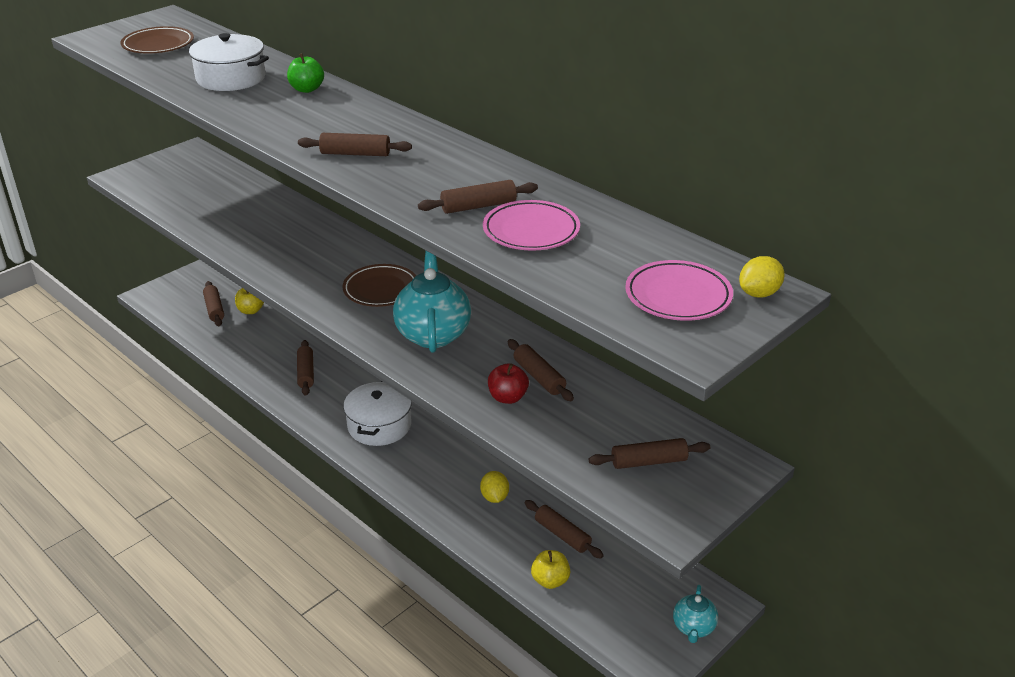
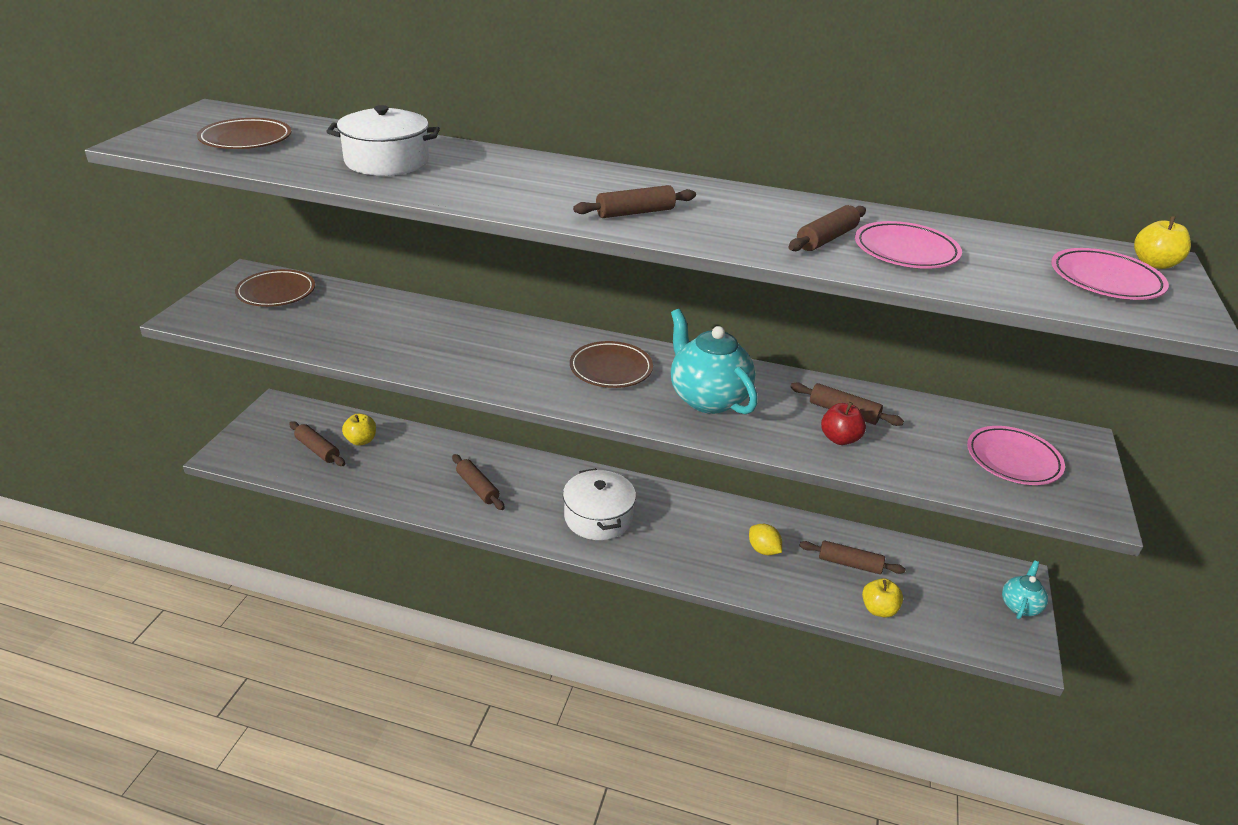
camera: 30 degrees left, 0 degrees up
green apple [287,53,324,93] -> none
brown rolling pin [589,438,710,469] -> pink plate [967,426,1065,485]
turquoise teapot [673,585,718,643] -> turquoise teapot turned 135 degrees counterclockwise [1002,560,1048,619]
yellow lemon [739,256,785,298] -> yellow apple [1134,216,1191,269]
none -> brown plate [235,269,315,307]

